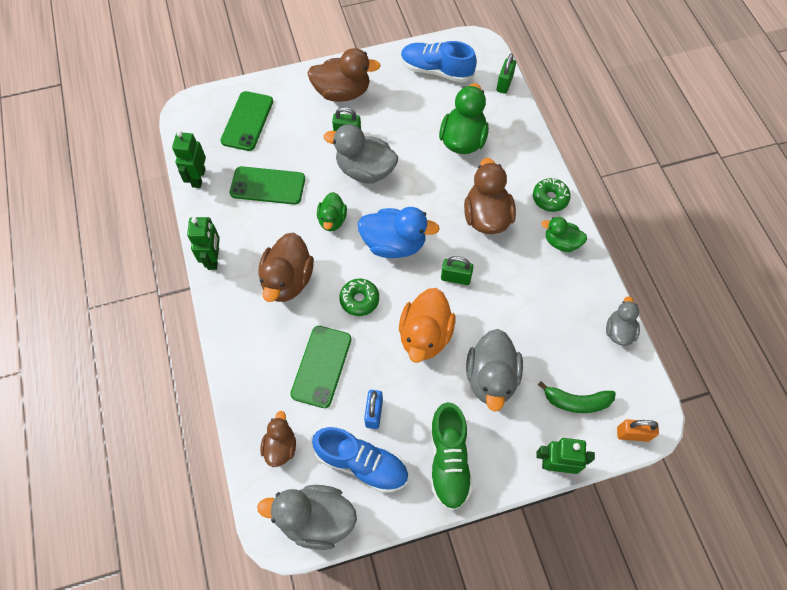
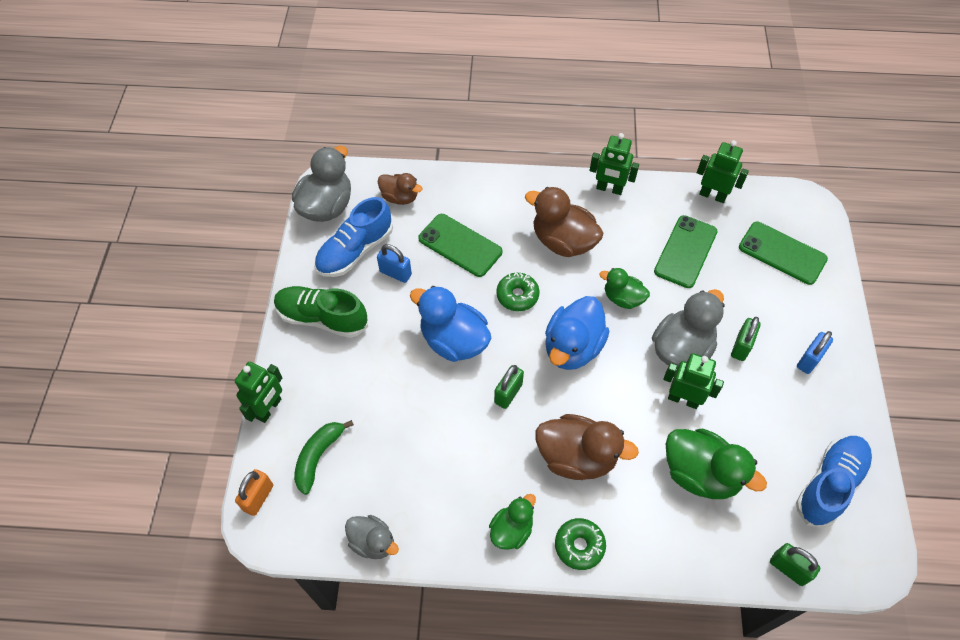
camera: 110 degrees right, 5 degrees down
brown duck [307,48,381,102] -> blue padlock [797,331,833,374]
orange duck [399,288,456,363] -> blue duck [410,286,491,362]
grey duck [466,329,523,412] -> none
none -> green robot [663,353,724,409]

